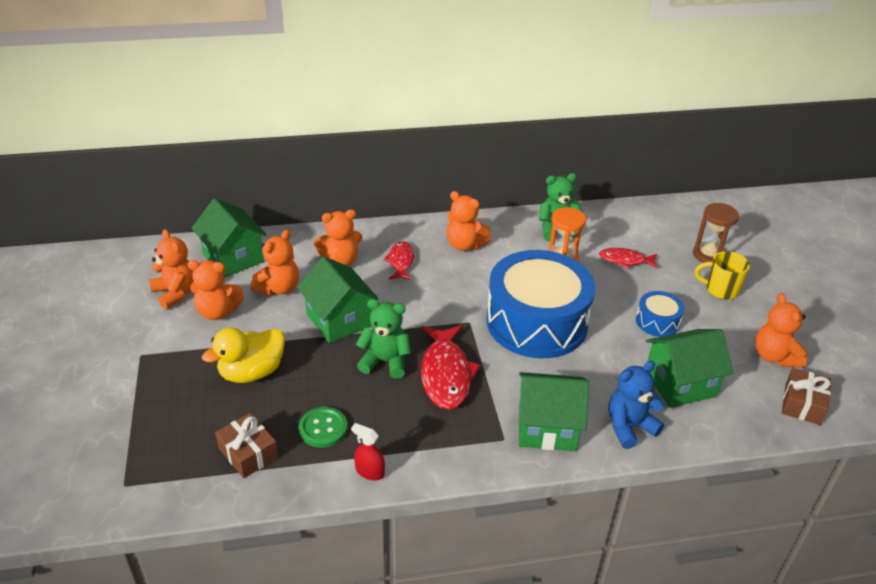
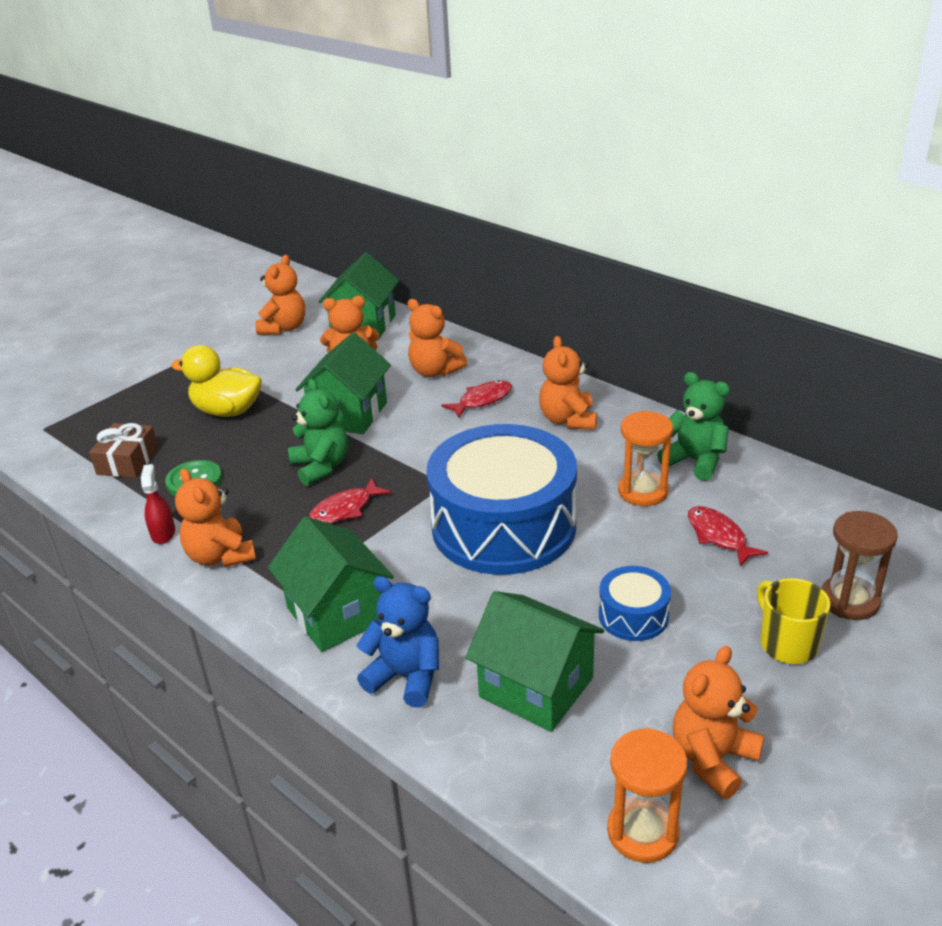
camera: 55 degrees right, 5 degrees down
orange teddy bear [188,260,244,320] -> orange teddy bear moved to [175,468,256,567]
red fish [421,325,481,410] -> red fish [309,478,391,524], size x0.58
brown gift [782,368,831,425] -> orange hourglass [607,728,687,863]

